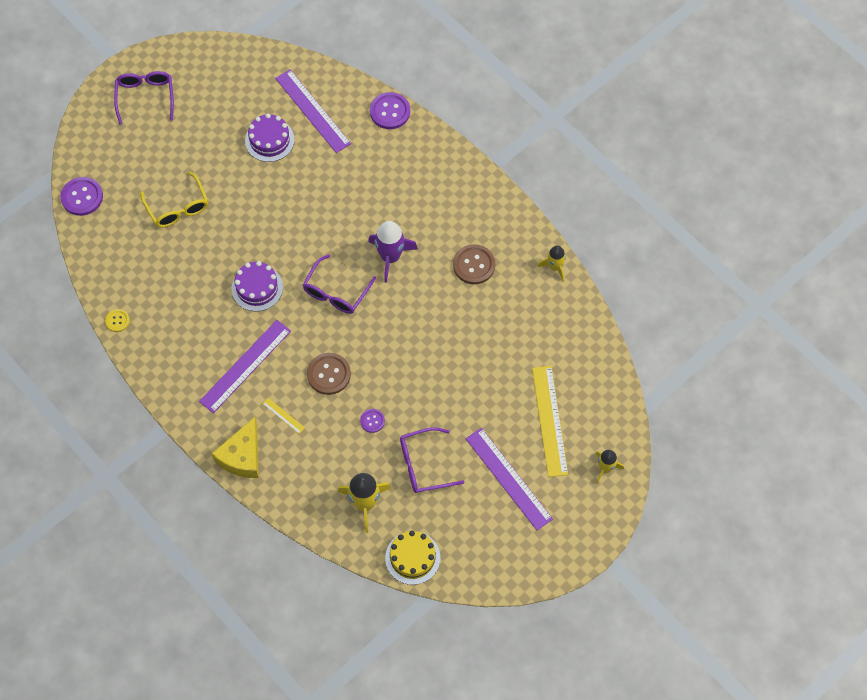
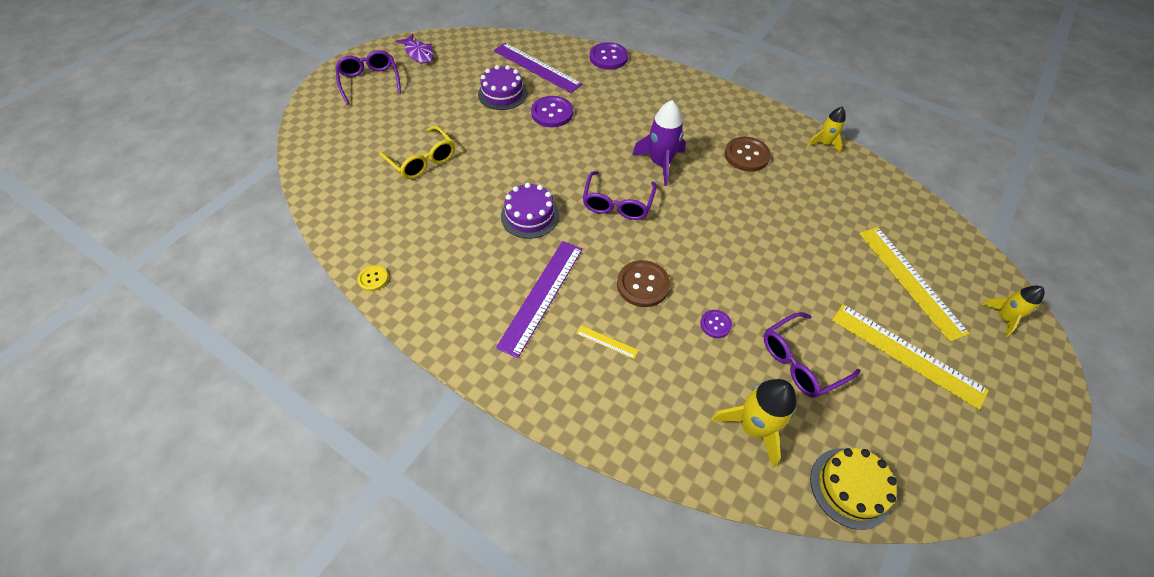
camera: 15 degrees left, 10 degrees down
purple button [61,177,103,216] -> purple button moved to [531,96,573,127]
yellow cheese [212,417,259,478] -> none
purple ruler [466,428,553,530] -> yellow ruler [832,304,989,410]
none -> purple fish [396,34,434,63]

